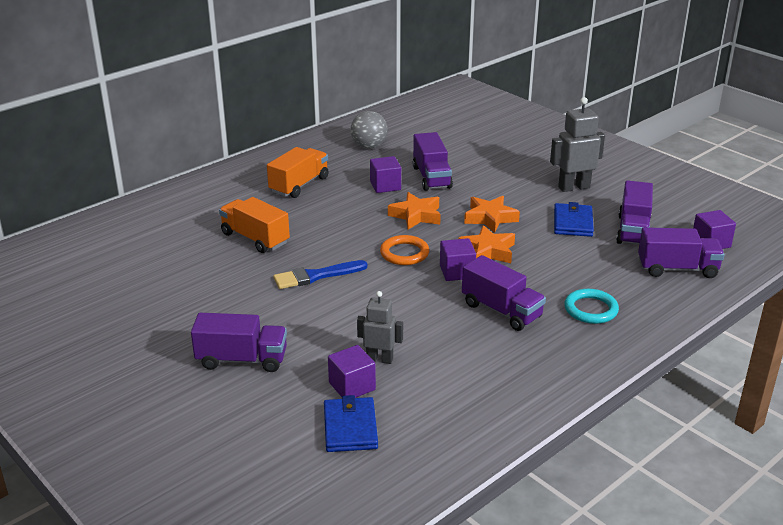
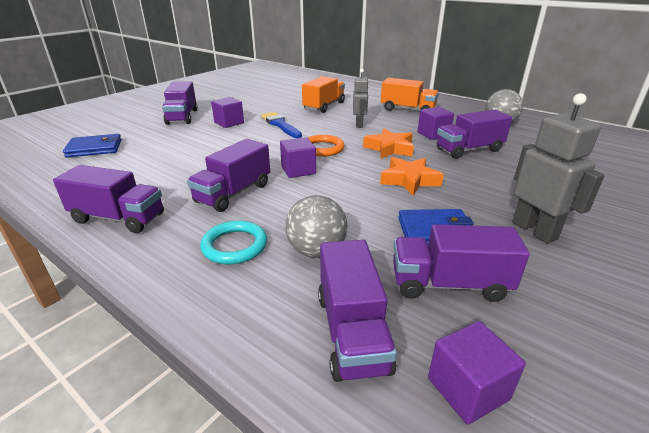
camera: 80 degrees right, 0 degrees up
purple cube [328,345,376,398] -> purple cube moved to [211,97,244,128]
grey robot [357,291,403,364] -> grey robot moved to [353,69,369,128]
orange star [458,225,515,263] -> none
none -> purple truck [53,165,164,233]
none -> grey ball [285,195,348,258]

